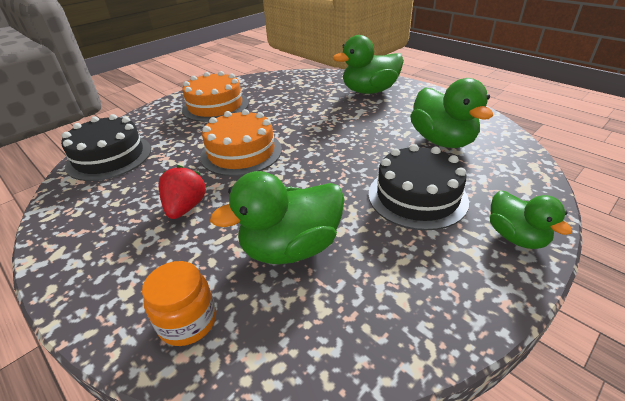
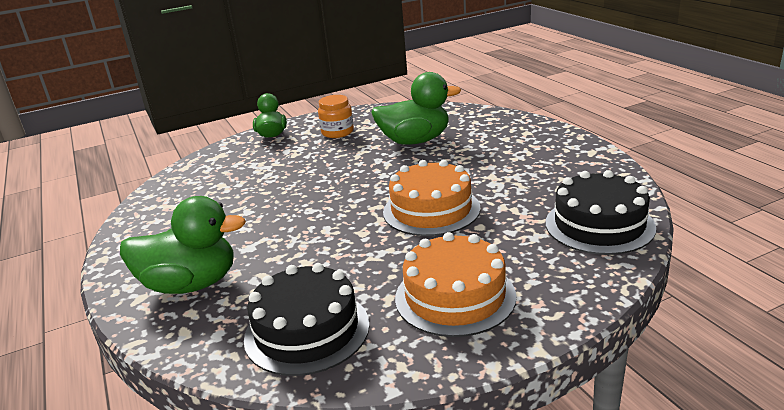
camera: 160 degrees left, 10 degrees down
orange jar [142,261,216,346] -> orange jar moved to [318,95,354,138]
red strawberry [159,165,207,219] -> none
black cake [369,144,469,230] -> black cake moved to [244,263,370,376]
green duck [410,78,493,148] -> none

